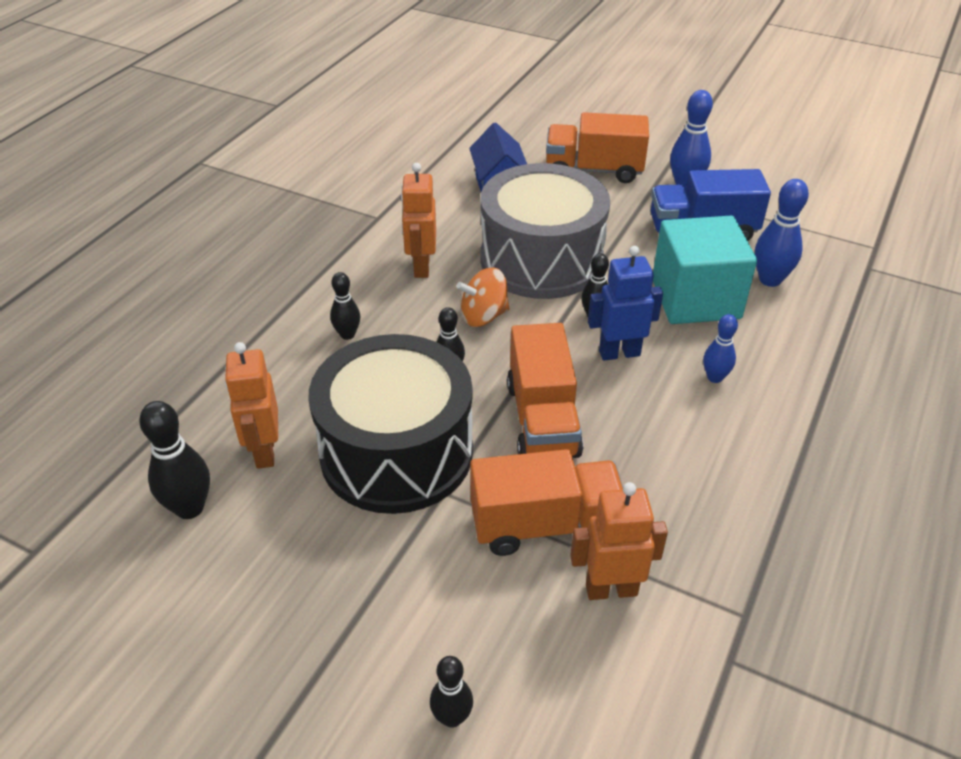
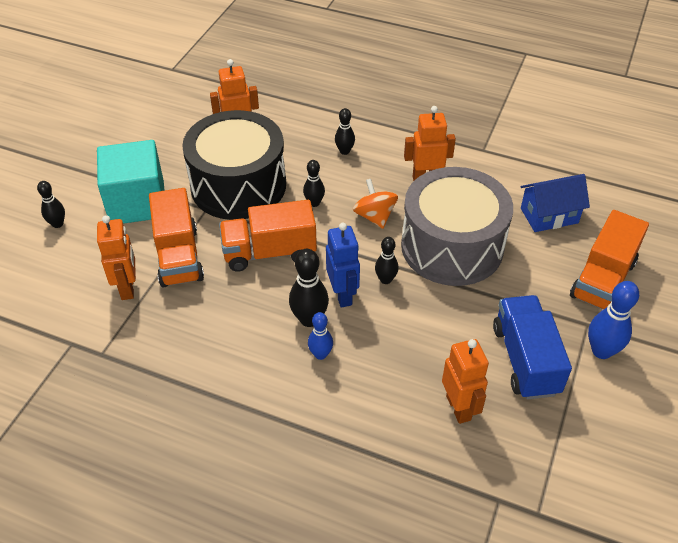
camera: 85 degrees right, 5 degrees up
black bowling pin [139,401,210,519] -> black bowling pin moved to [289,249,329,327]
orange truck [546,112,649,183] -> orange truck turned 150 degrees counterclockwise [570,210,649,309]
turquoise cube [653,216,757,324] -> turquoise cube moved to [97,140,165,224]
blue bowling pin [755,179,809,287] -> orange robot [442,339,489,424]

